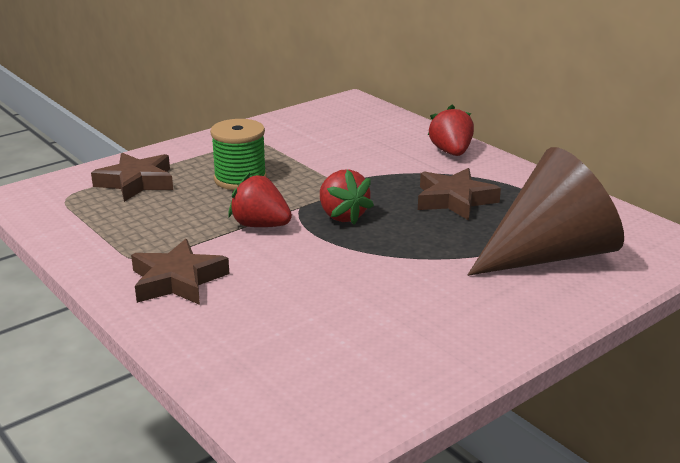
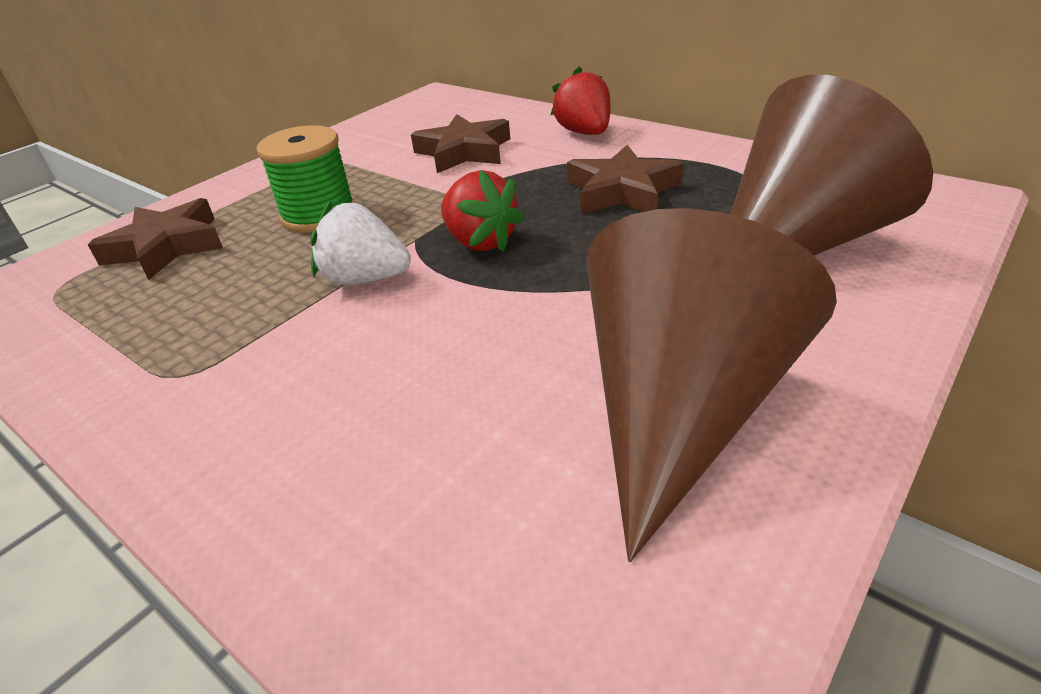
camera: 10 degrees left, 10 degrees up
brown star [131,239,229,305] -> brown star moved to [411,114,510,173]
red strawberry [228,173,292,227] -> white strawberry [310,201,411,285]
none -> brown cone [586,208,837,562]

